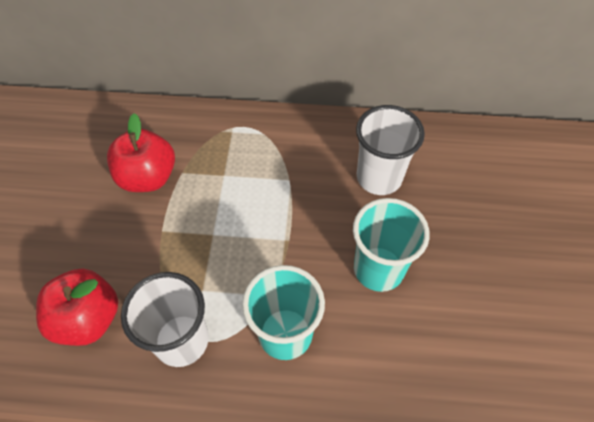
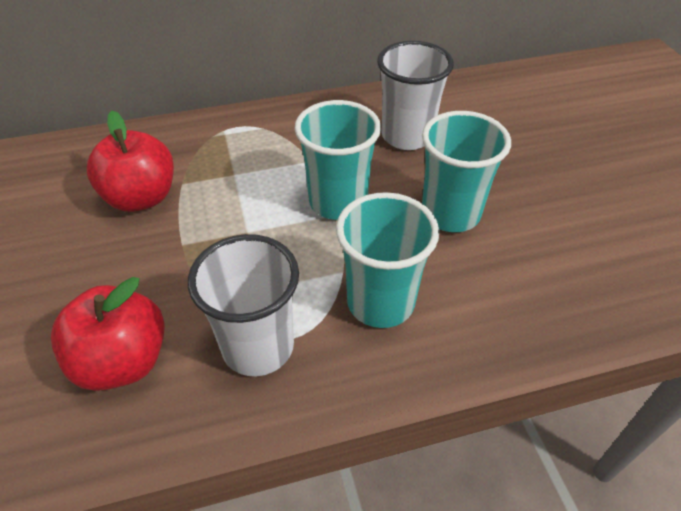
camera: 20 degrees left, 10 degrees down
none -> turquoise cup [294,100,381,220]

